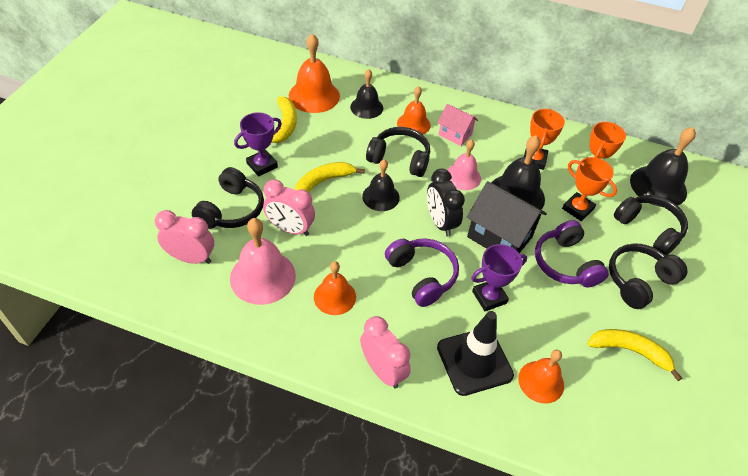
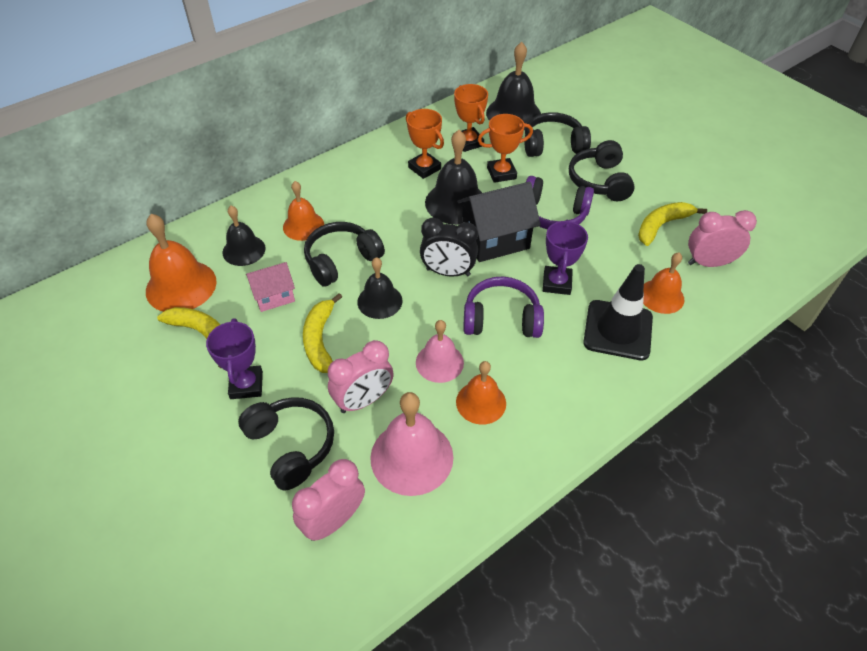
camera: 55 degrees left, 0 degrees up
pink clock [360,316,411,389] -> pink clock moved to [688,210,757,267]
pink house [438,104,478,146] -> pink house moved to [246,262,295,312]
pink bell [447,139,481,190] -> pink bell moved to [416,320,464,383]

